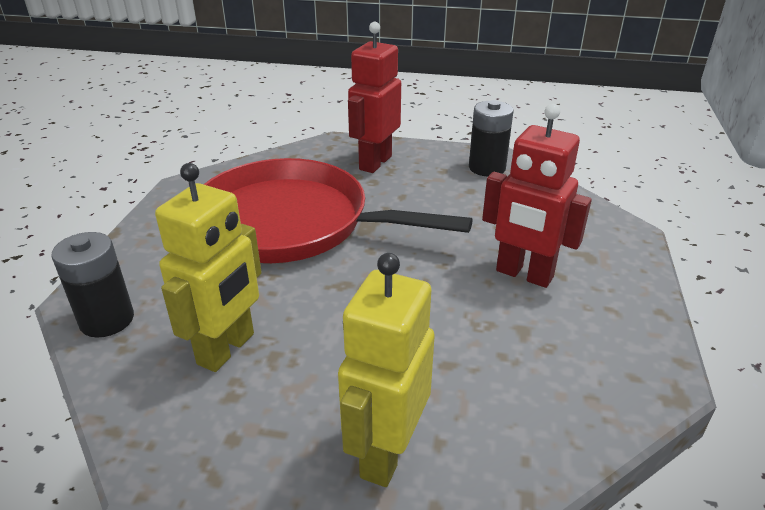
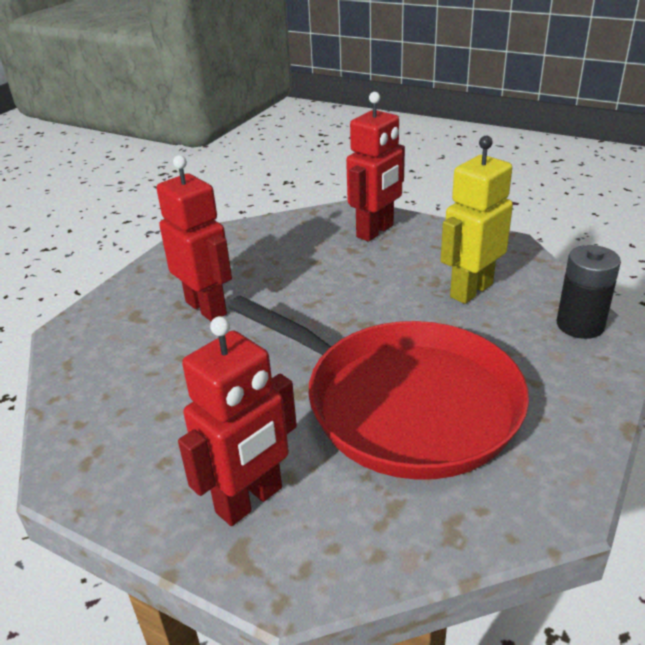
camera: 160 degrees left, 0 degrees up
yellow robot [338,253,435,487] -> red robot [346,92,405,242]
black battery [469,100,514,177] -> none

